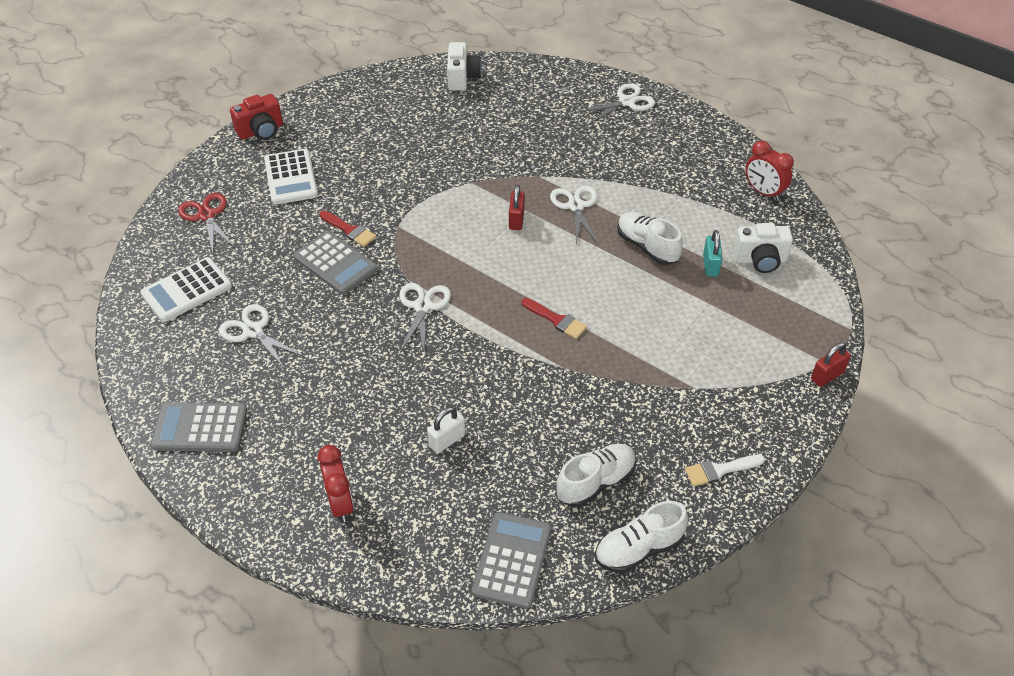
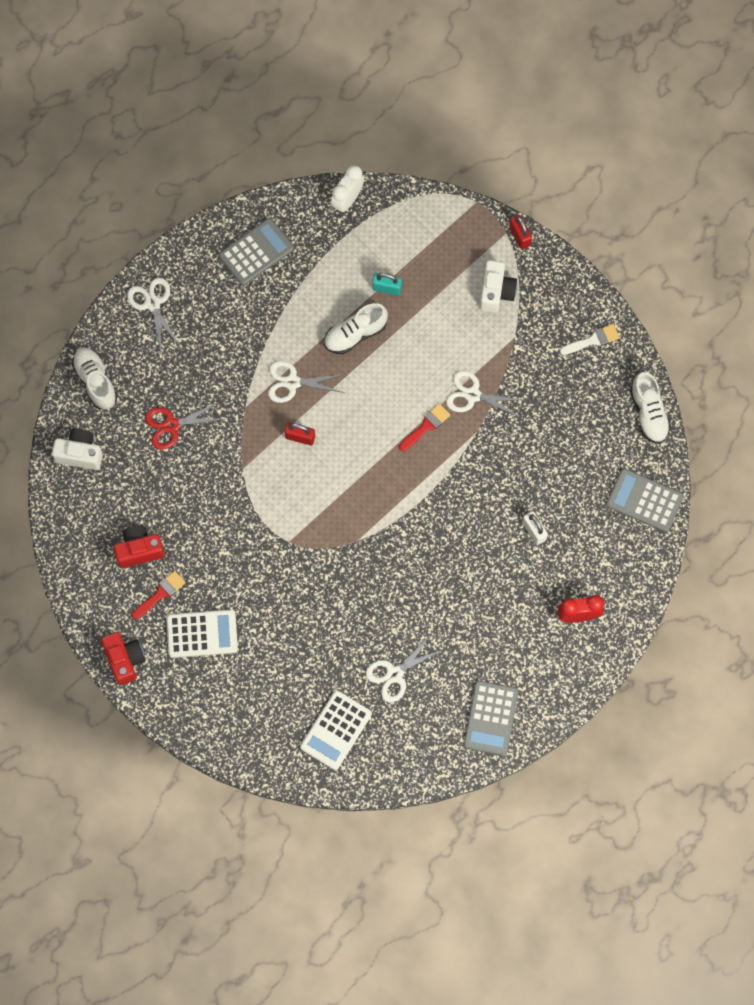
camera: 80 degrees left, 25 degrees up
white calculator [140,257,232,322] -> white calculator turned 60 degrees clockwise [300,691,372,770]
red scissors [178,193,235,252] -> red scissors moved to [145,401,225,449]
grey calculator [293,231,378,295] -> grey calculator moved to [219,218,294,286]
red brush [319,211,376,247] -> red brush moved to [132,571,186,620]
white scissors [399,283,451,354] -> white scissors moved to [446,371,525,418]
white shoe [556,444,636,507] -> white shoe moved to [72,347,117,409]
white brush [685,455,765,487] -> white brush turned 105 degrees counterclockwise [560,324,620,355]
white camera [733,223,793,273] -> white camera moved to [480,260,517,313]
red clock [746,141,794,201] -> none
none -> red camera [114,525,165,568]
none -> white clock [331,165,364,213]

